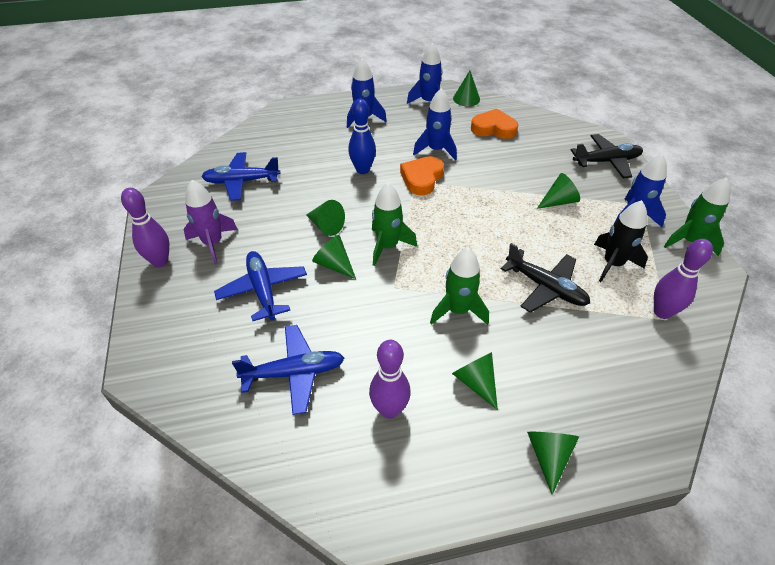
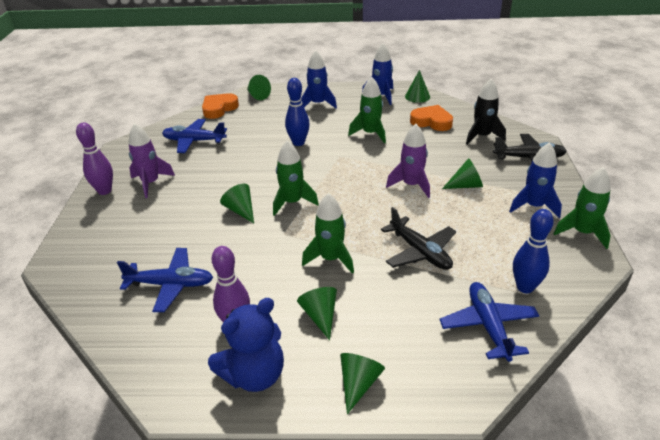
camera: 15 degrees right, 10 degrees down
blue plane [214,251,307,321] -> blue plane moved to [439,282,539,362]
green cone [306,200,345,236] -> green cone moved to [247,75,271,100]
orange heart [400,156,444,195] -> orange heart moved to [202,93,239,119]
blue rocket [413,88,457,160] -> green rocket [348,77,386,143]
black rocket [594,200,648,282] -> black rocket moved to [466,79,506,145]
purple bowling pin [654,239,713,319] -> blue bowling pin [513,209,554,293]
none -> blue teddy bear [208,298,284,392]
none -> purple rocket [386,124,430,198]

